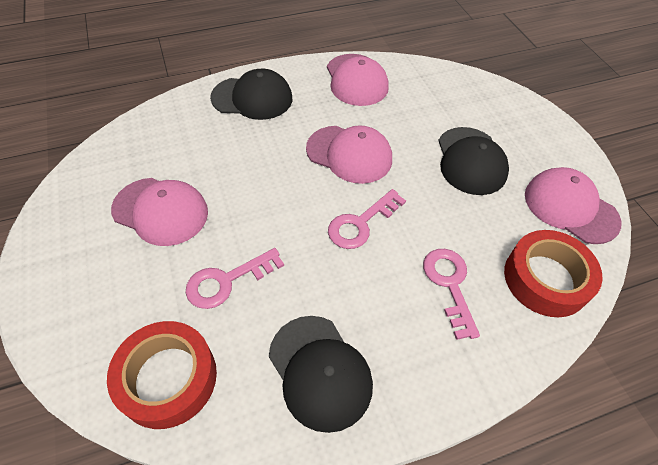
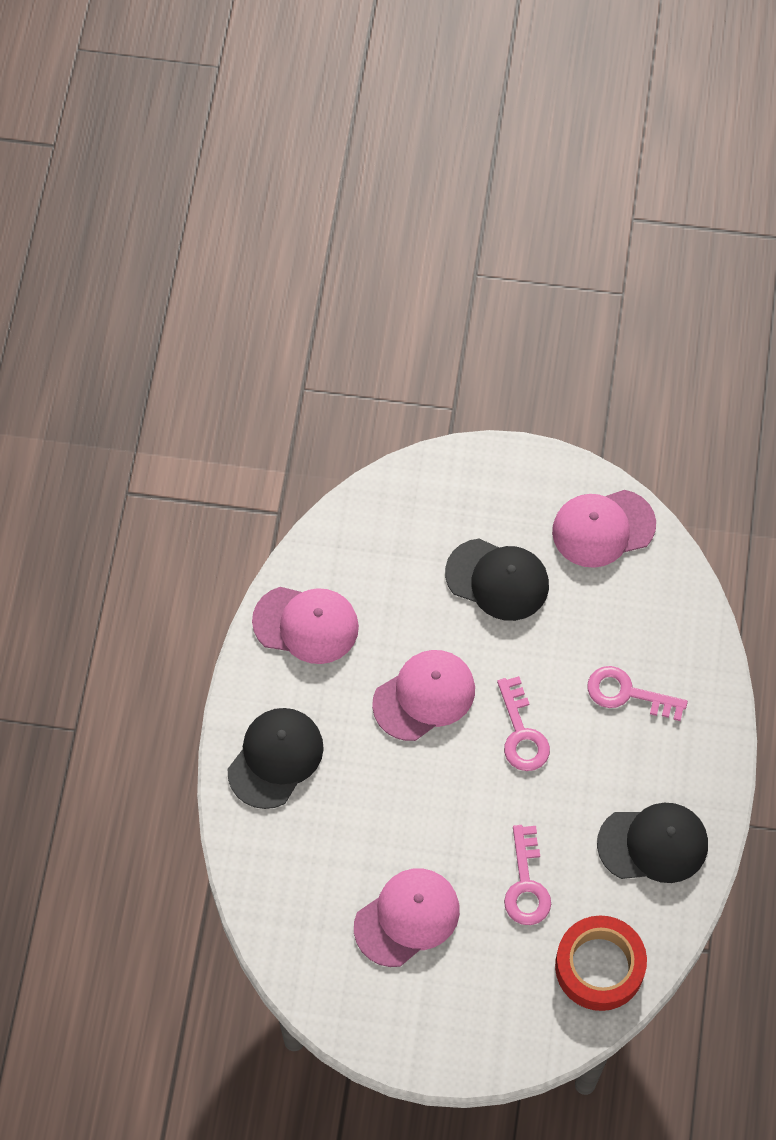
camera: 60 degrees left, 10 degrees up
red tape [504,230,603,317] -> none

